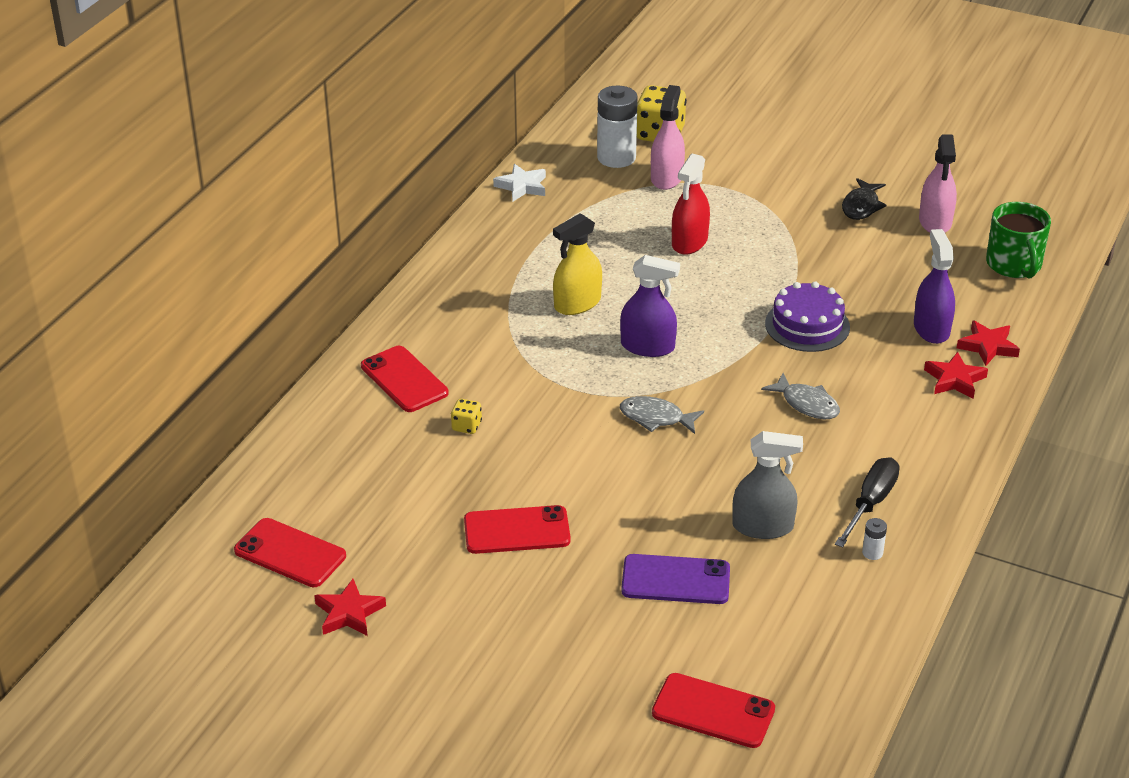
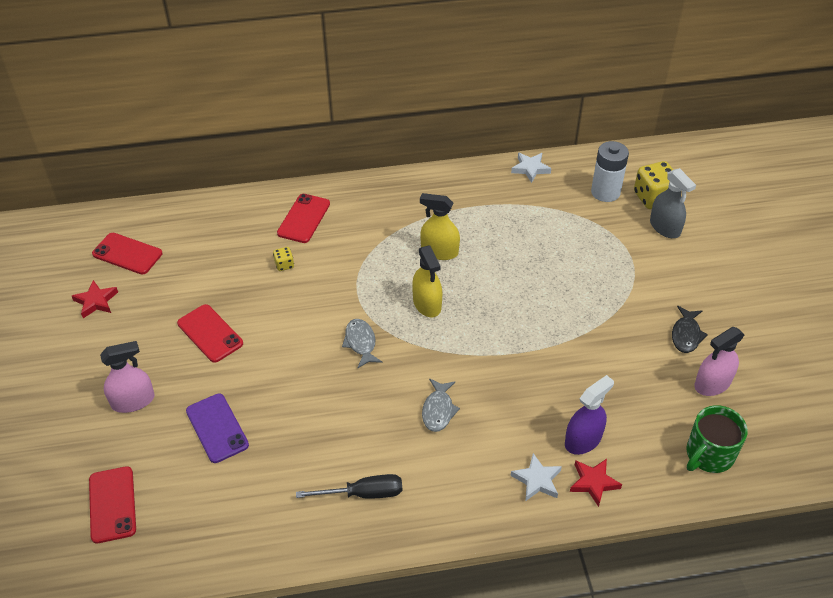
camera: 55 degrees right, 10 degrees up
red phone [234,518,346,587] -> red phone turned 60 degrees counterclockwise [92,233,162,274]
purple spray bottle [620,255,680,357] -> yellow spray bottle [412,246,442,317]
pink spray bottle [651,85,685,190] -> pink spray bottle moved to [100,341,154,413]
red spray bottle [672,153,710,255] -> none
grey spray bottle [732,431,803,539] -> grey spray bottle moved to [650,168,696,238]
purple cake [765,282,850,352] -> none
black fish [842,178,886,220] -> black fish turned 60 degrees counterclockwise [672,306,708,353]
white battery [862,518,887,560] -> none
red star [924,352,988,399] -> white star [510,453,562,501]

